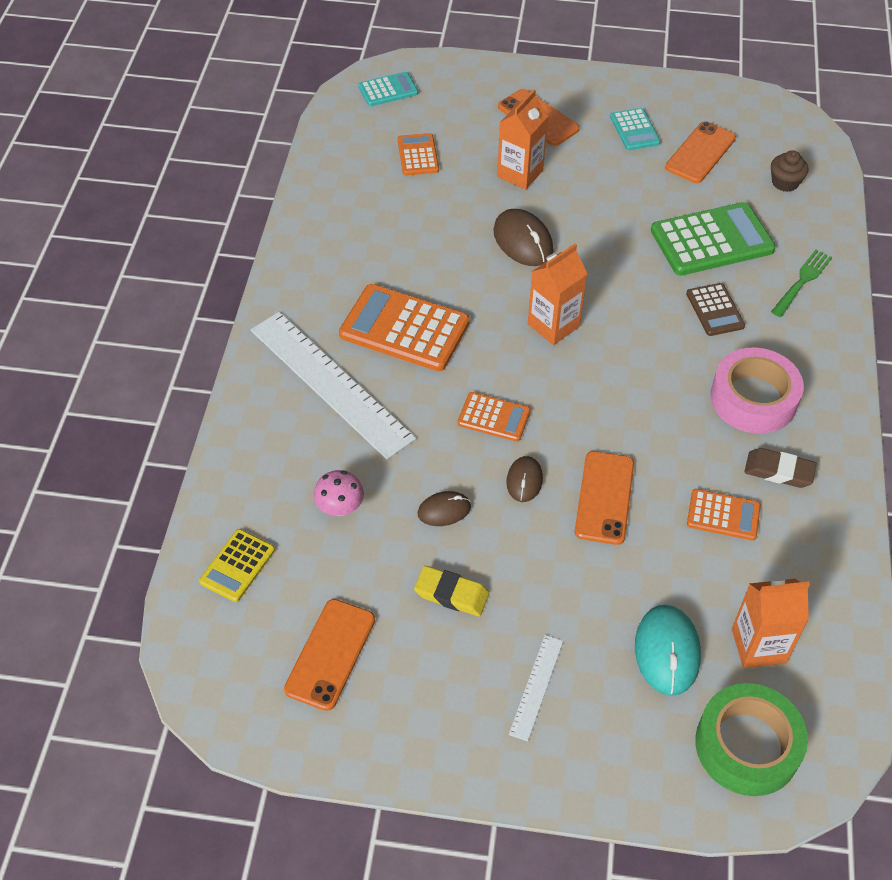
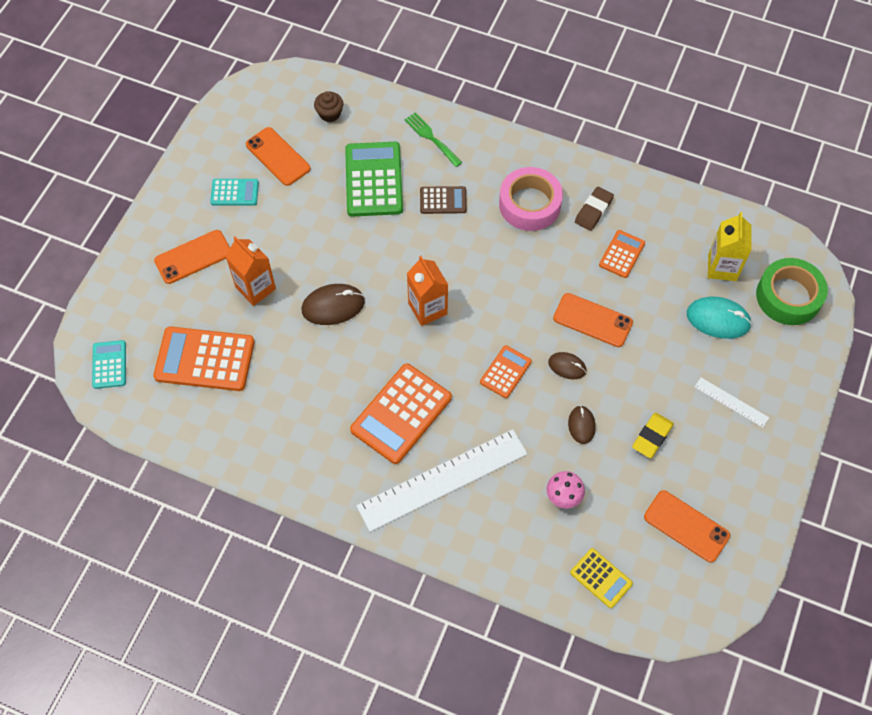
camera: 75 degrees left, 10 degrees up
orange calculator [398,133,439,176] -> orange calculator [153,326,255,391], size x1.84
orange carton [732,577,810,668] -> yellow carton [708,212,752,281]

